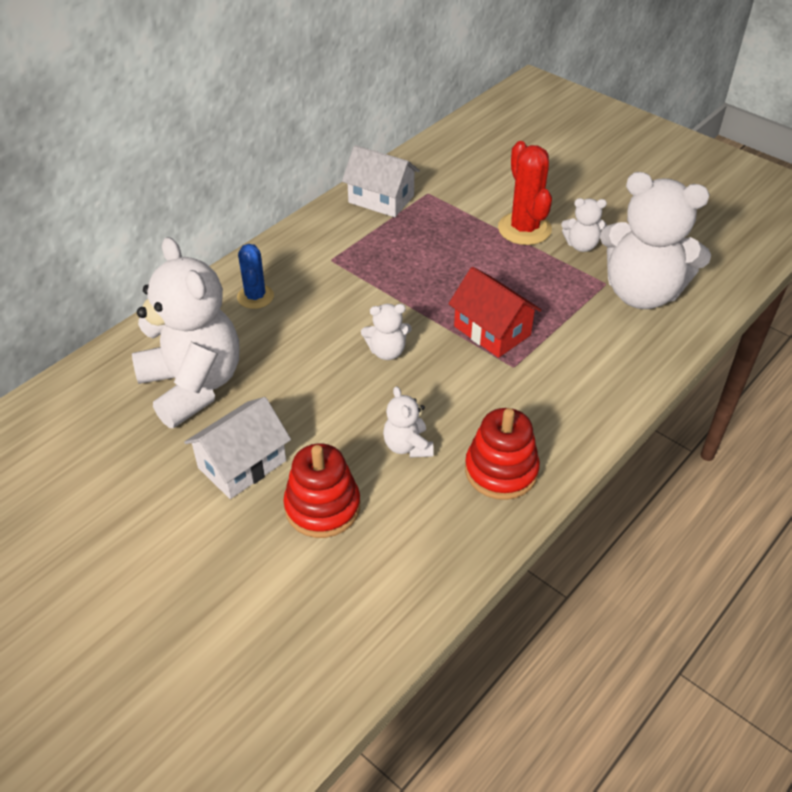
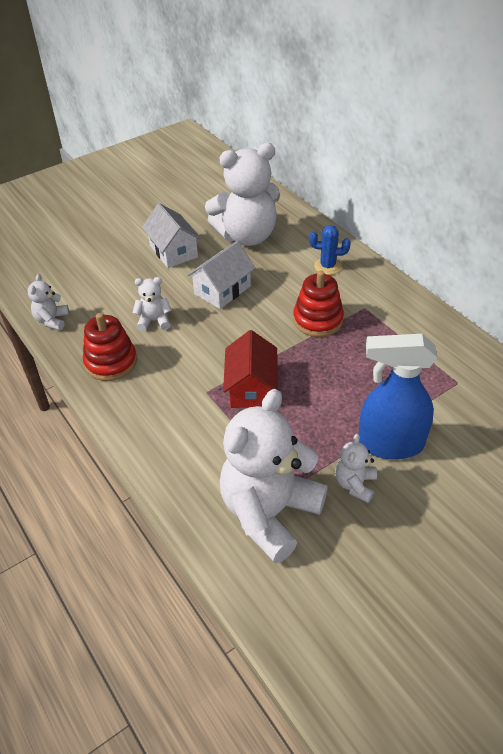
camera: 105 degrees right, 0 degrees up
red stacking toy [283,443,360,538] -> red stacking toy moved to [293,270,344,337]
white house [342,145,420,217] -> white house moved to [187,241,255,309]
white teddy bear [361,304,412,360] -> white teddy bear moved to [28,274,69,330]
red house [448,267,542,358] -> red house turned 60 degrees counterclockwise [223,330,278,408]
red cactus [498,141,552,245] -> blue spray bottle [359,334,437,460]

